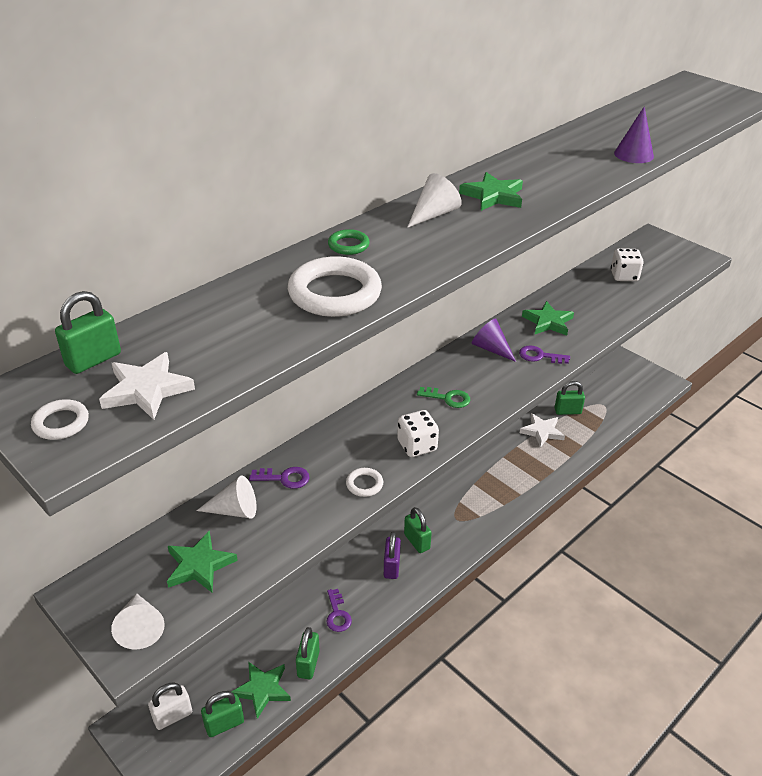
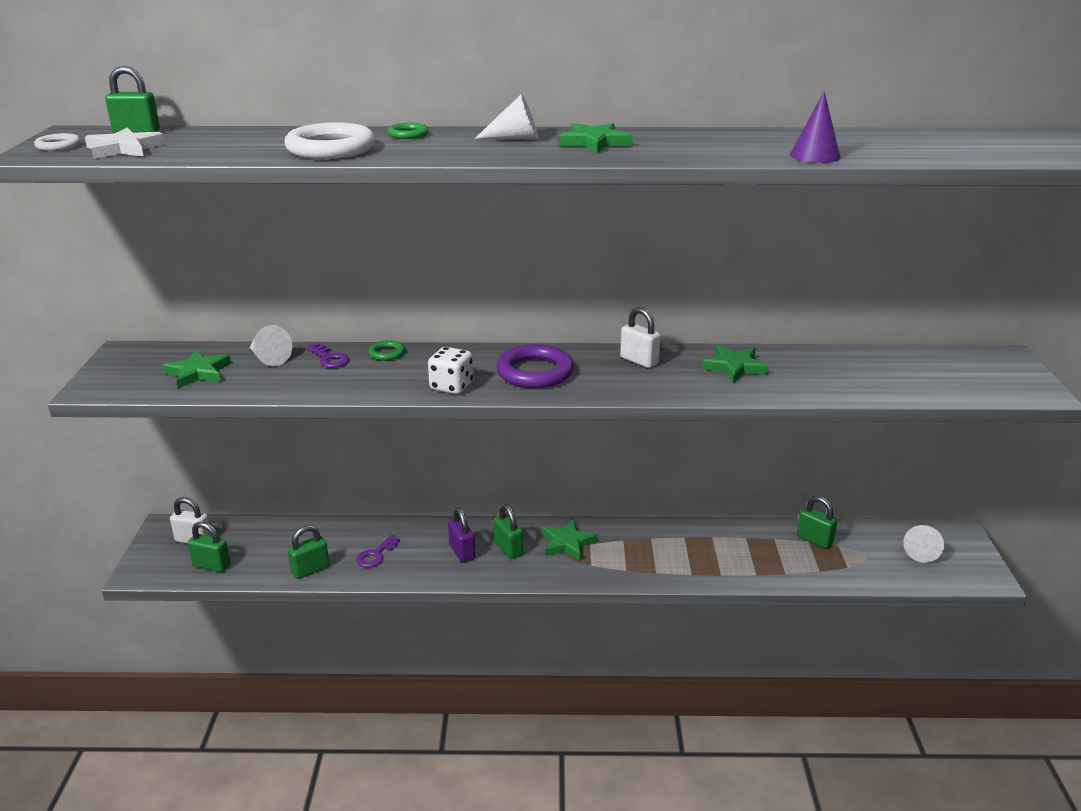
camera: 45 degrees right, 10 degrees down
white cone [111,593,165,650] -> white cone moved to [903,525,944,563]
green star [232,662,291,719] -> green star moved to [542,519,598,561]
white ring [346,468,383,497] -> none
purple padlock [384,531,401,579] -> purple padlock turned 75 degrees counterclockwise [448,507,475,563]
green padlock [404,507,432,553] -> green padlock turned 45 degrees counterclockwise [493,504,523,559]
green key [417,387,470,408] -> purple ring [496,344,574,388]
purple cone [472,318,516,362] -> white padlock [620,307,661,368]
purple key [519,346,570,364] -> none
white star [520,413,565,447] -> none
white dice [611,248,644,281] -> none
none -> green ring [368,340,405,361]

